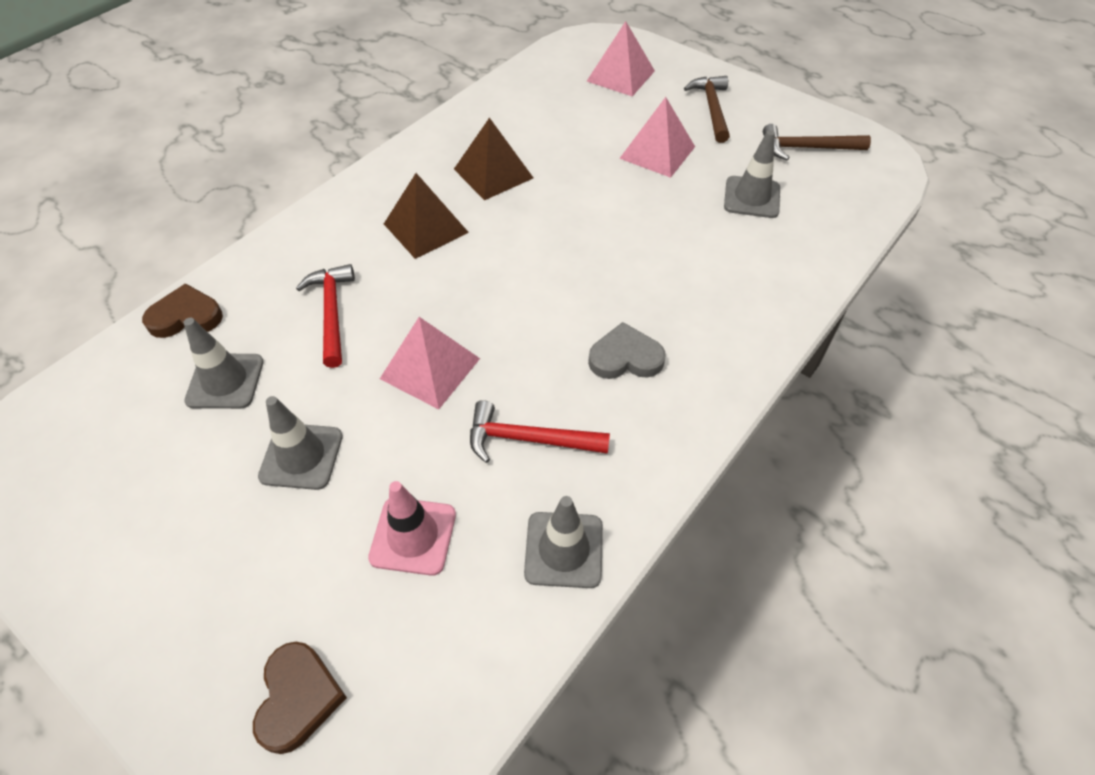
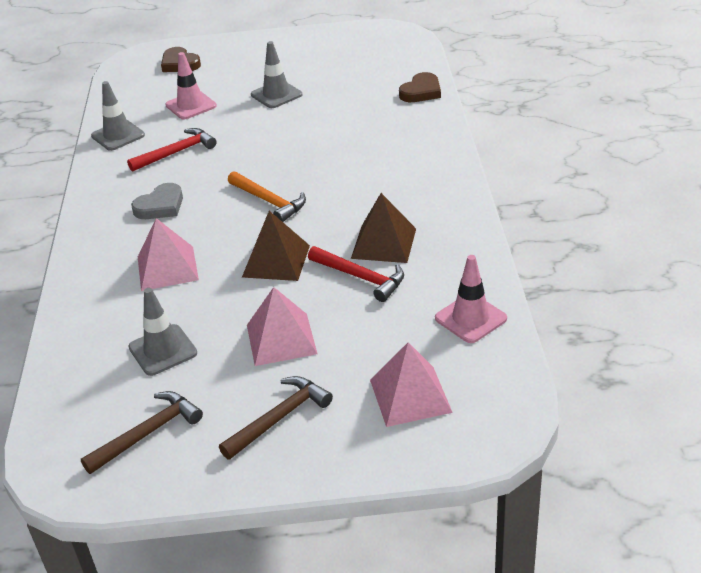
camera: 140 degrees right, 15 degrees down
grey traffic cone [184,318,264,409] -> none
red hammer [296,264,355,368] -> red hammer moved to [308,246,404,302]
pink pyramid [380,317,480,409] -> pink pyramid moved to [138,218,199,291]
brown pyramid [384,173,469,259] -> brown pyramid moved to [242,211,310,281]
brown hammer [684,76,730,143] -> brown hammer turned 90 degrees counterclockwise [219,376,333,460]
none -> orange hammer [228,171,306,222]
none -> pink traffic cone [435,255,507,343]

